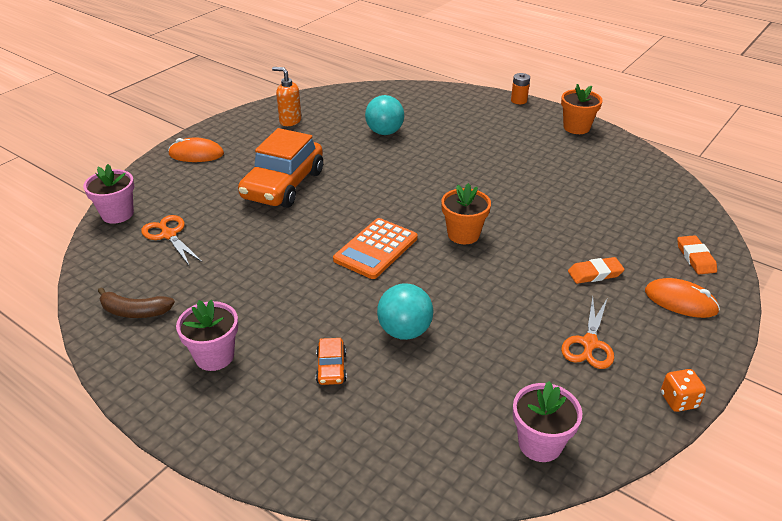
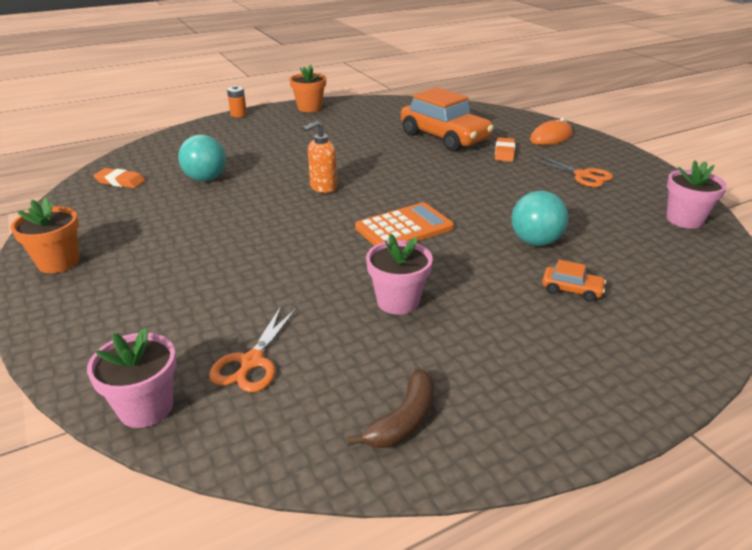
camera: 65 degrees left, 5 degrees down
orange scissors [141,215,202,265] -> orange scissors turned 60 degrees counterclockwise [209,306,297,393]
orange mouse [168,137,224,162] -> none
pink flower pot [176,300,238,371] -> pink flower pot moved to [366,234,433,315]
orange car [238,128,323,208] -> orange car moved to [401,87,494,152]
orange soap dispenser [272,67,301,126] -> orange soap dispenser moved to [303,121,337,193]
orange calculator [333,218,418,279] -> orange calculator turned 90 degrees counterclockwise [355,202,454,246]
orange flower pot [441,183,491,244] -> orange flower pot moved to [10,197,79,273]
orange dice [661,369,706,412] -> none
orange eraser [677,235,717,274] -> orange eraser moved to [94,168,146,188]

